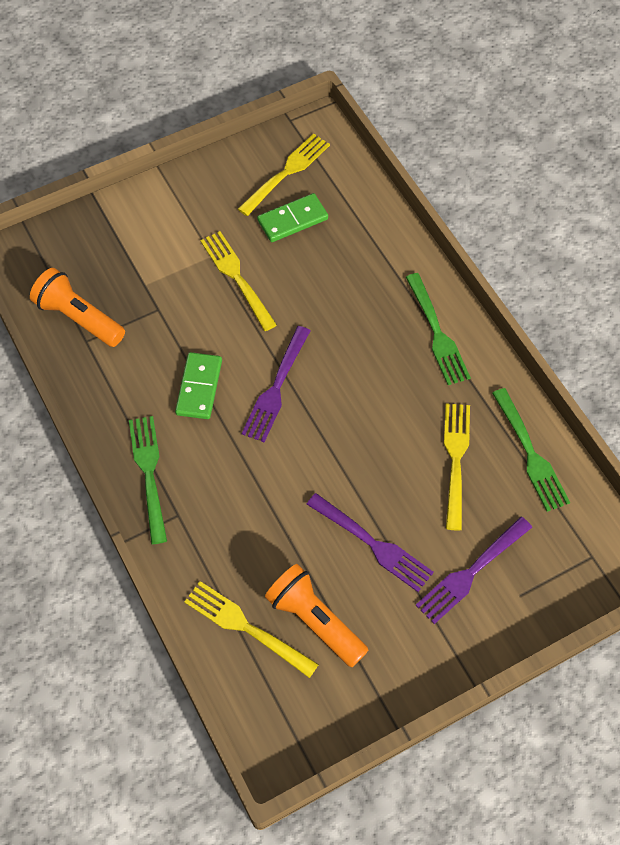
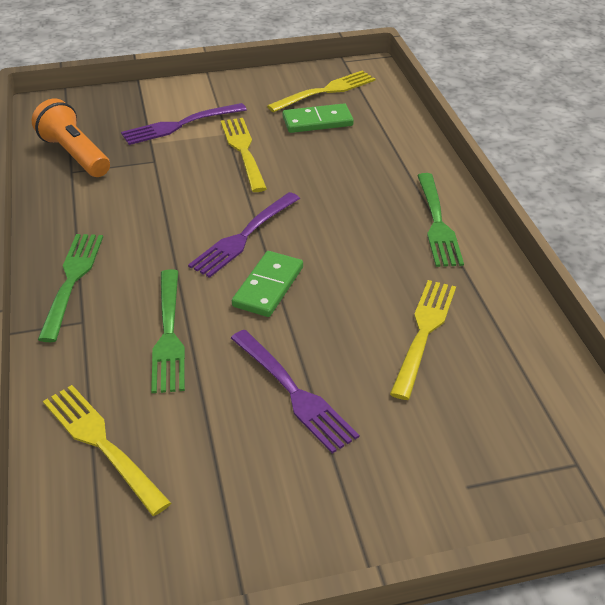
camera: 15 degrees right, 20 degrees down
green domino [175,352,222,419] -> green domino moved to [232,251,303,317]
orange flashlight [265,564,368,667] -> none
purple fork [416,517,532,624] -> purple fork moved to [121,103,247,145]
green fork [492,388,570,512] -> green fork moved to [151,269,185,393]

